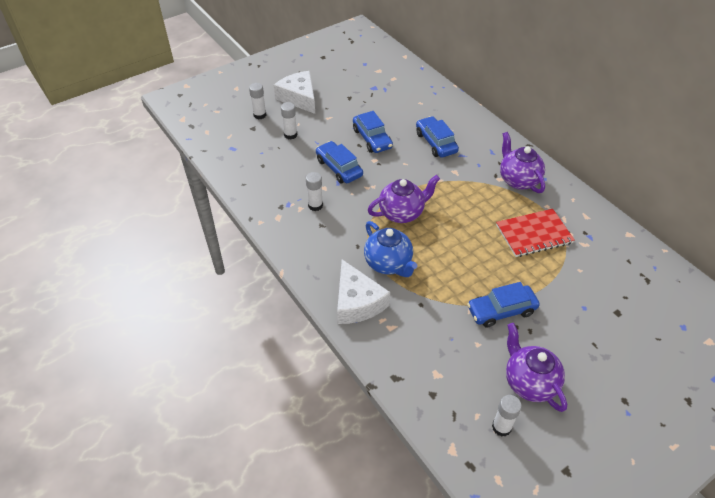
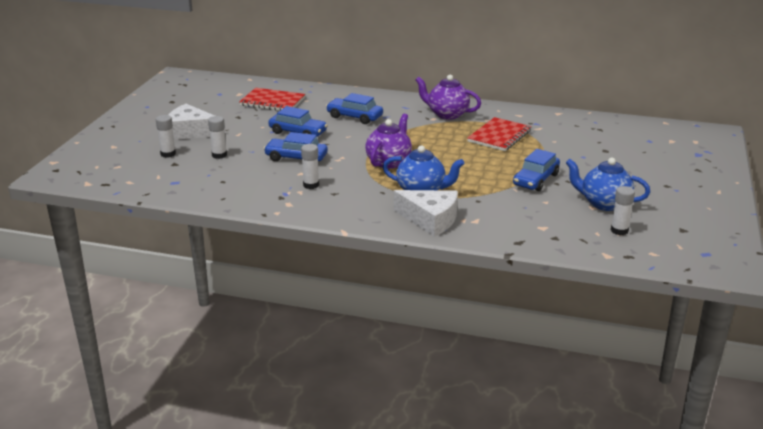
camera: 40 degrees left, 20 degrees down
purple teapot [506,323,567,412] -> blue teapot [566,158,650,211]
none -> red notebook [239,88,305,110]

